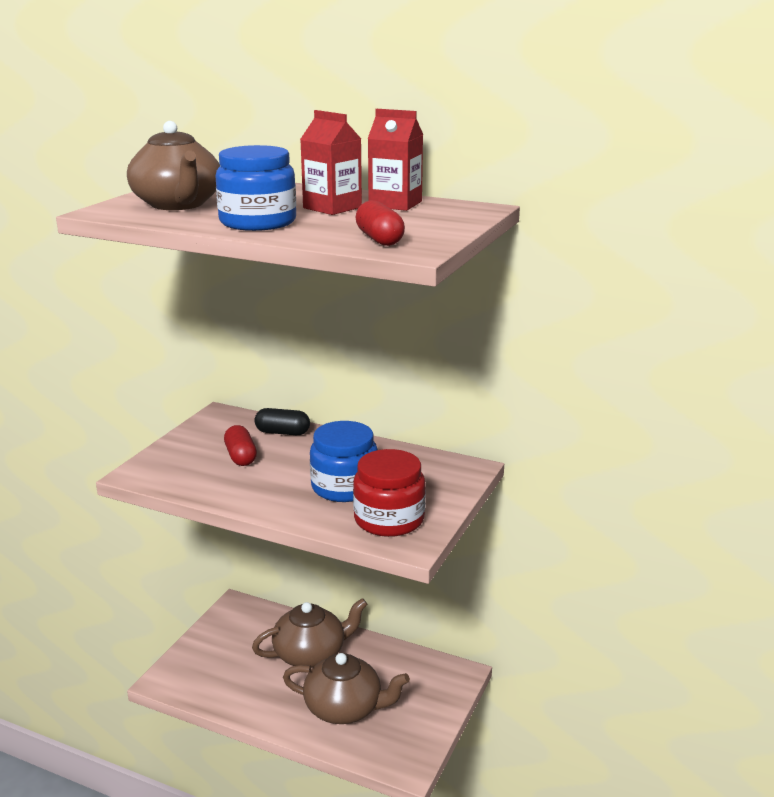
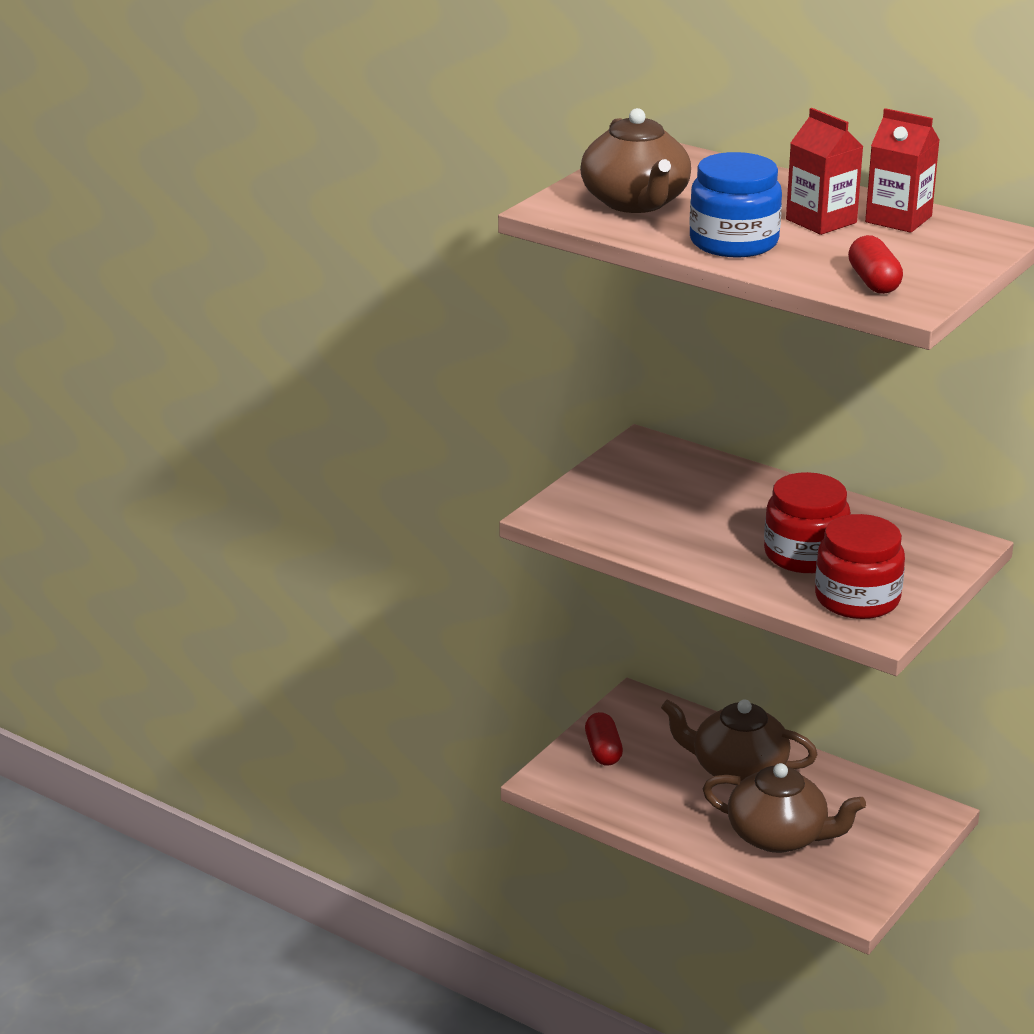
camera: 10 degrees right, 5 degrees up
red capsule [224,425,257,466] -> red capsule moved to [585,712,623,766]
brown teapot [252,598,368,668] -> brown teapot turned 150 degrees counterclockwise [661,699,818,785]
black capsule [254,408,310,435] -> none
blue jar [310,421,378,502] -> red jar [764,472,851,573]

